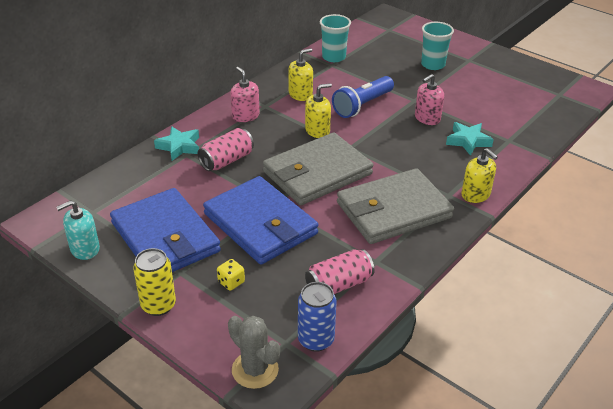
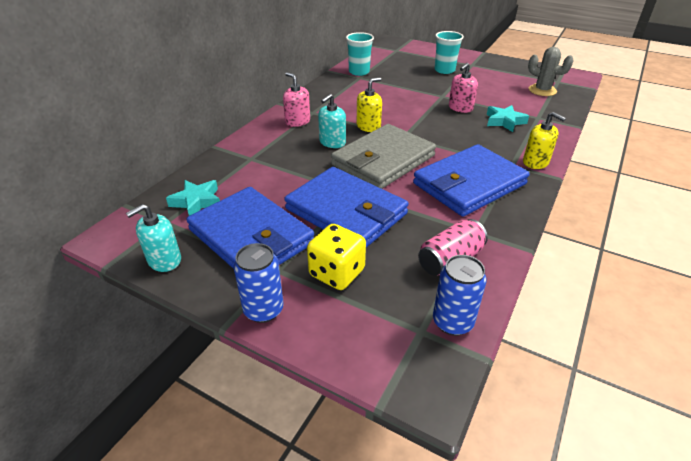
camera: 10 degrees left, 0 degrees up
yellow can [133,248,176,316] -> blue can [234,243,283,323]
turquoise star [154,126,199,161] -> turquoise star moved to [166,180,220,216]
pink can [198,128,254,171] -> none
yellow dice [217,259,245,291] -> yellow dice [307,224,366,290], size x1.91
grey cactus [228,316,280,389] -> grey cactus moved to [528,47,574,96]
yellow soap dispenser [289,48,313,101] -> none
blue flashlight [332,76,394,118] -> none
grey wallet [337,168,454,244] -> blue wallet [413,144,530,217]
none -> turquoise soap dispenser [318,94,346,148]

